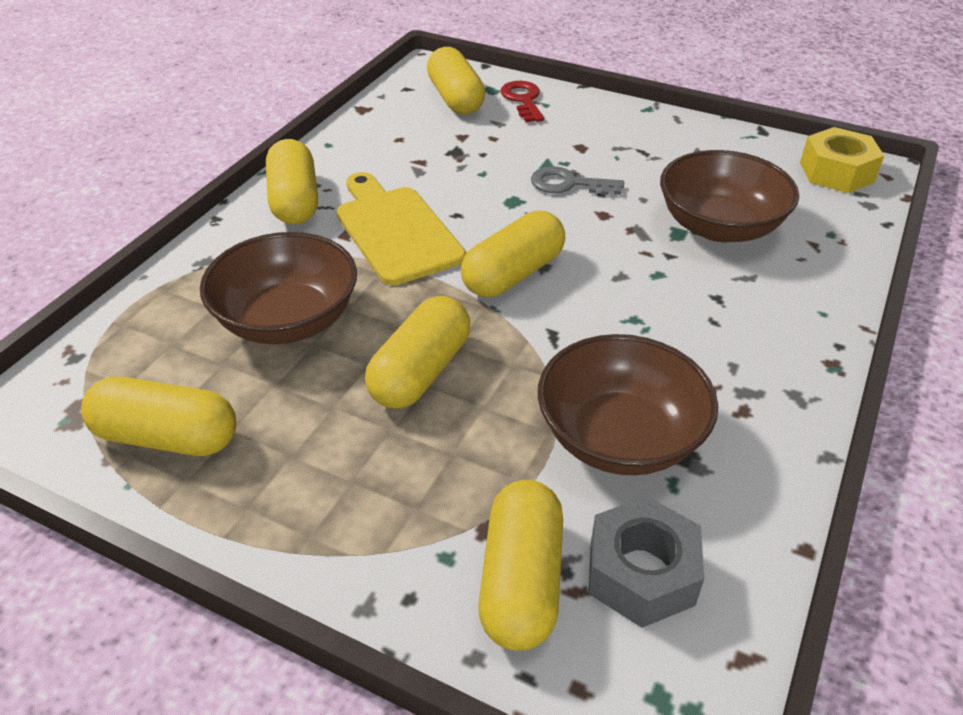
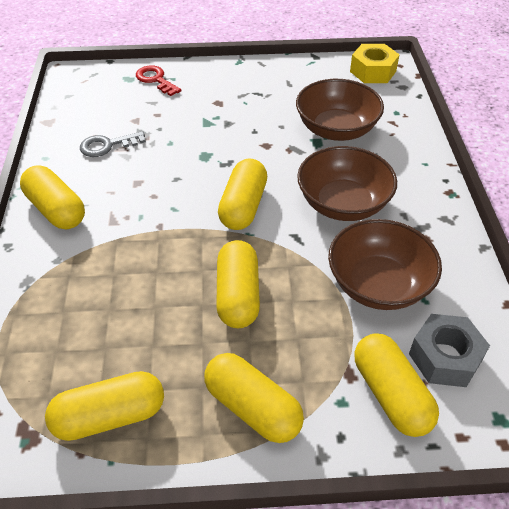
camera: 30 degrees left, 5 degrees up
brown bowl [200,232,357,344] -> brown bowl moved to [297,146,397,221]
yellow cutting board [337,172,466,285] -> none
yellow capsule [427,47,485,114] -> yellow capsule moved to [204,353,304,443]
grey key [531,166,624,195] -> grey key moved to [80,131,146,157]

